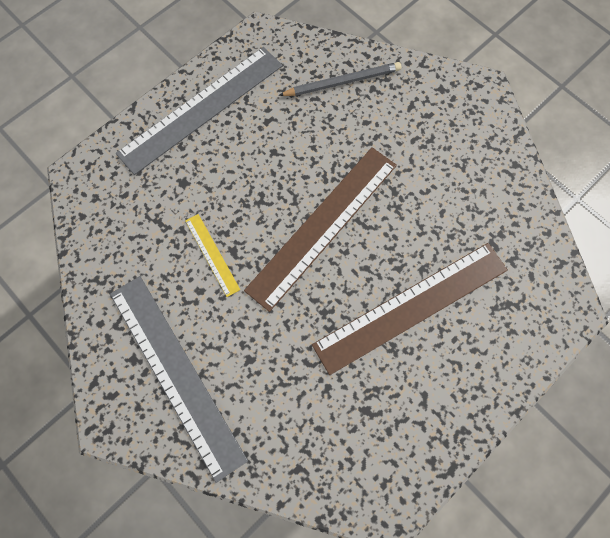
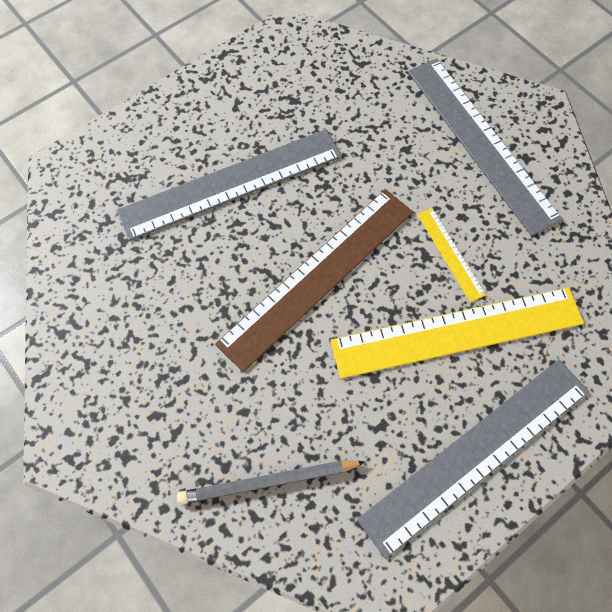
camera: 175 degrees left, 5 degrees down
brown ruler [312,243,508,375] -> grey ruler [116,129,342,241]
none -> yellow ruler [330,287,584,379]

